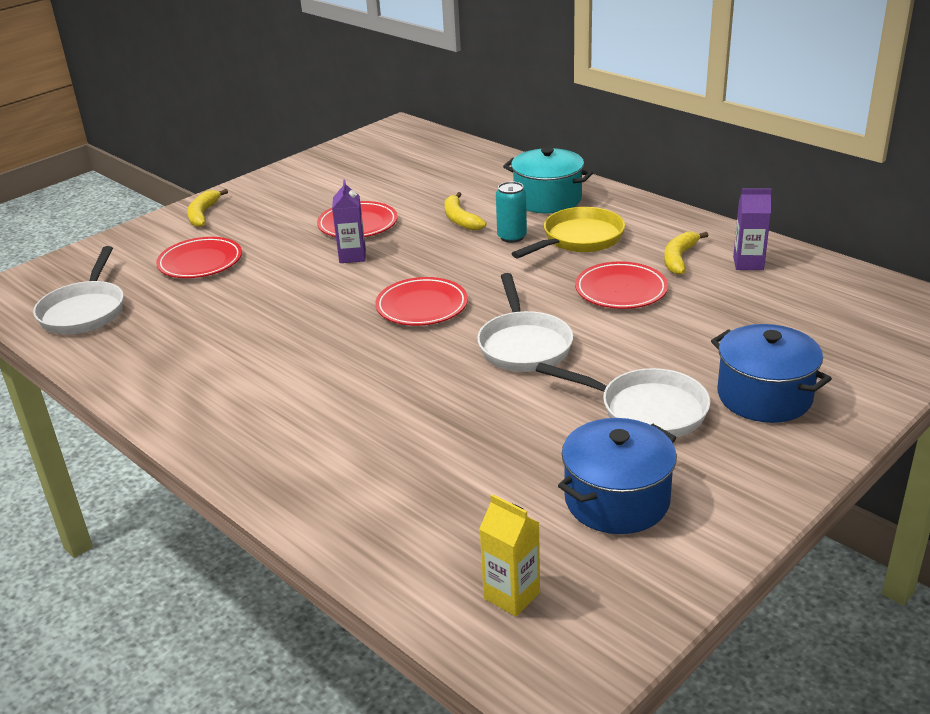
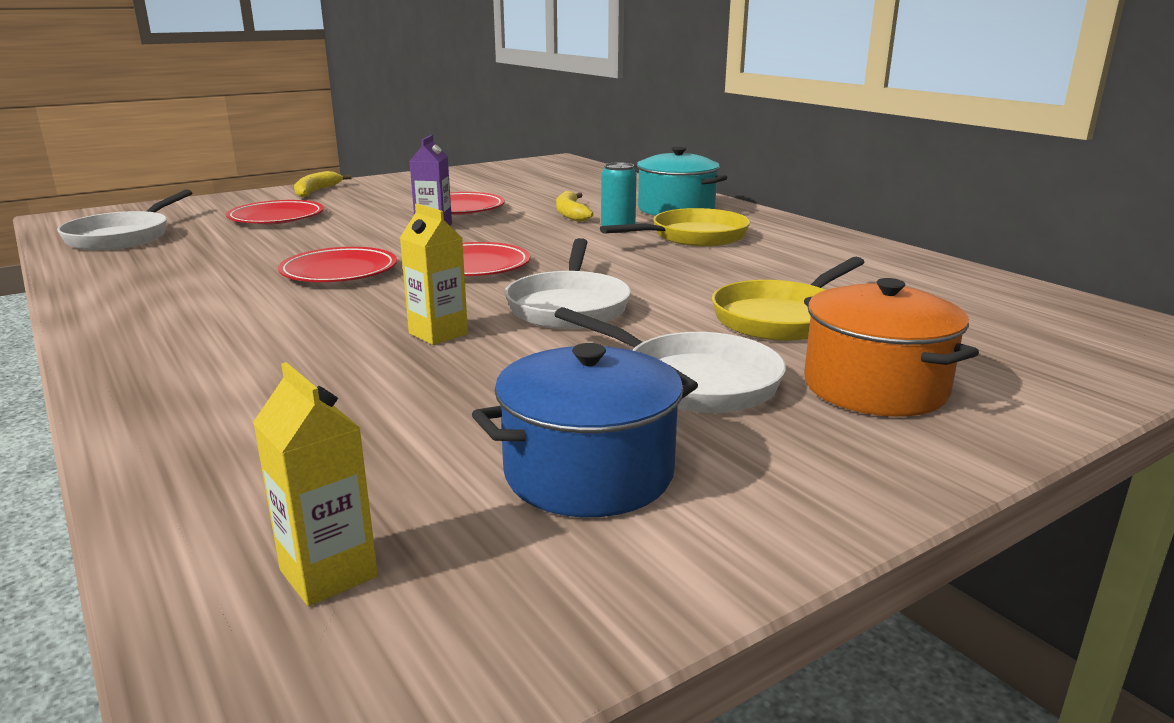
camera: 10 degrees right, 10 degrees down
red plate [575,262,668,309] -> red plate moved to [278,247,397,282]
yellow banana [664,231,709,275] -> none
blue pot [711,324,832,423] -> orange pot [804,278,979,417]
purple carton [733,189,771,270] -> none
none -> yellow carton [400,203,468,345]
none -> yellow pan [712,257,865,341]

